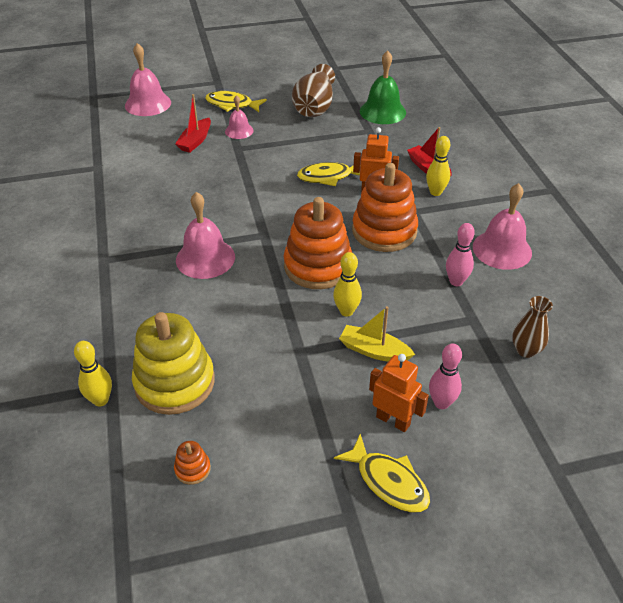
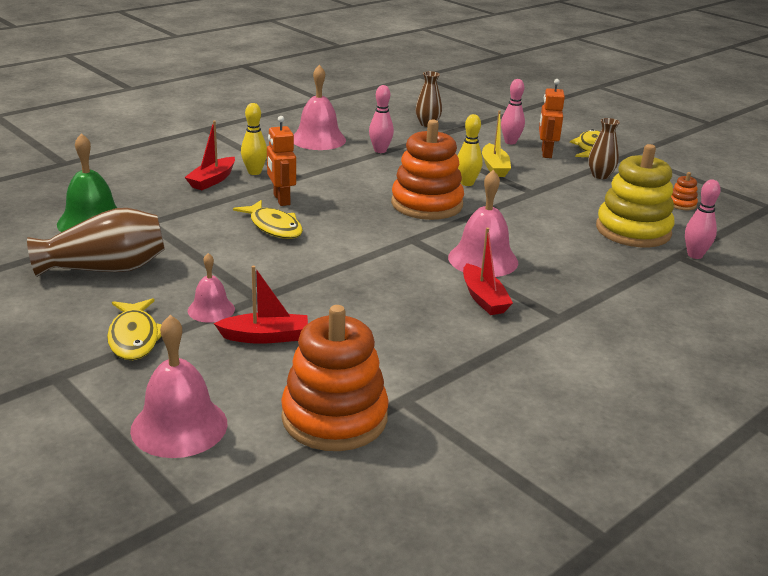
camera: 120 degrees left, 15 degrees down
yellow bowling pin [74,341,112,406] -> pink bowling pin [685,179,721,259]
orange stacking toy [352,163,418,252] -> orange stacking toy moved to [281,305,389,451]
none -> red boat [463,228,513,315]
none -> brown vase [588,118,620,179]

